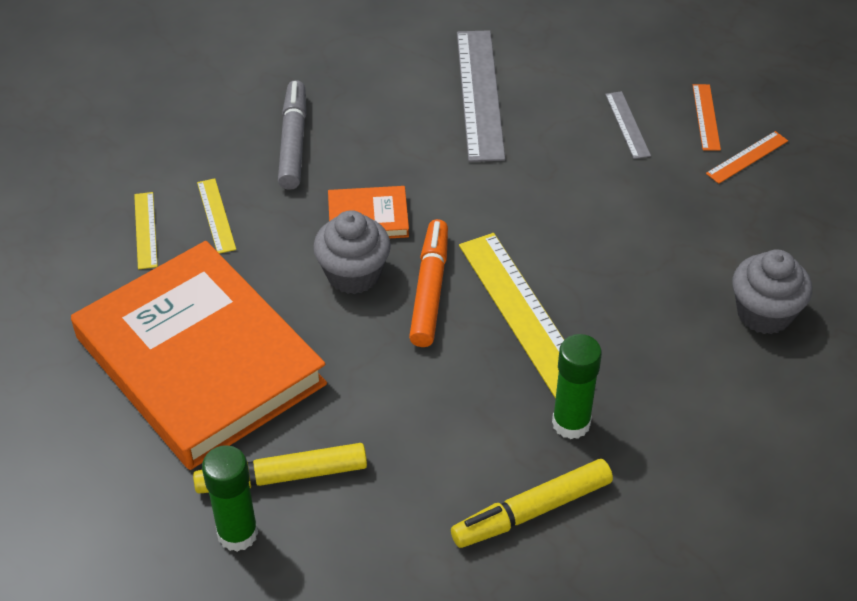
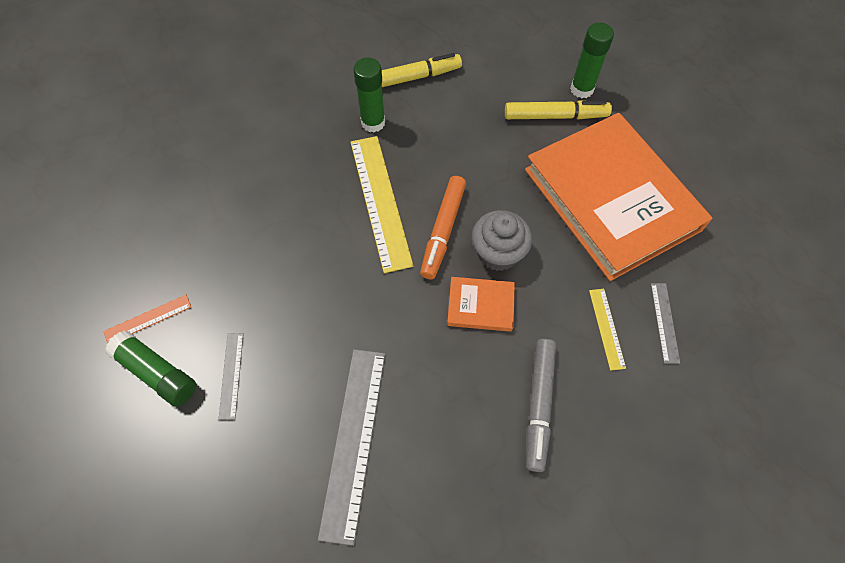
camera: 170 degrees left, 15 degrees up
yellow ruler [134,192,158,269] -> grey ruler [651,283,680,364]
orange ruler [693,84,721,151] -> green glue stick [105,331,196,407]
grey cupcake [732,249,812,334] -> none

